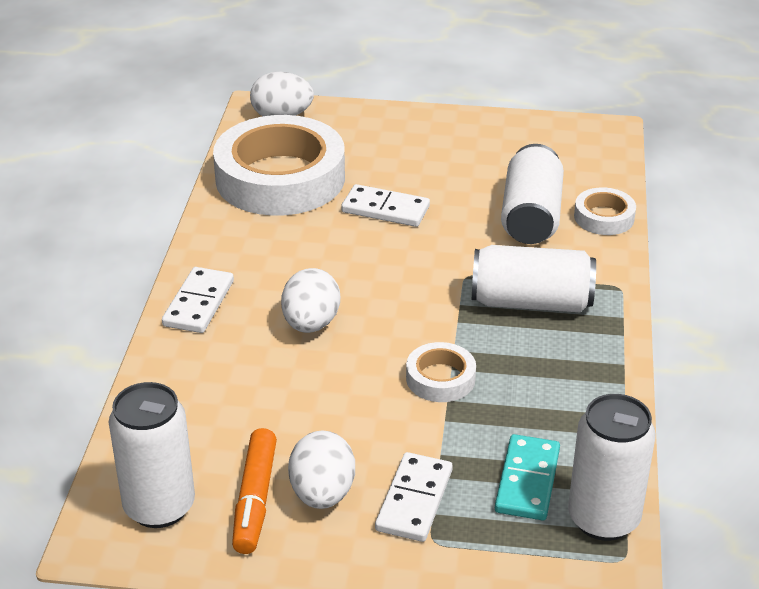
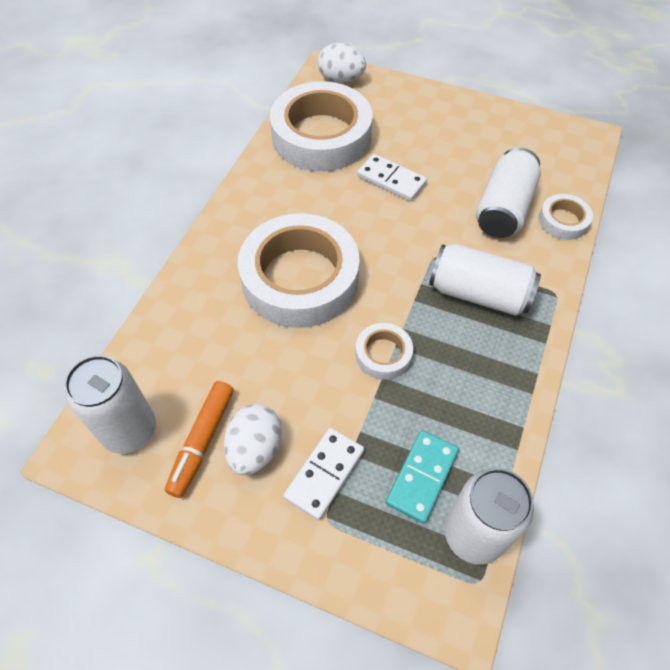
camera: 15 degrees right, 20 degrees up
white domino [162,267,234,333] -> none
white egg [281,268,340,333] -> white tape [238,213,360,328]

